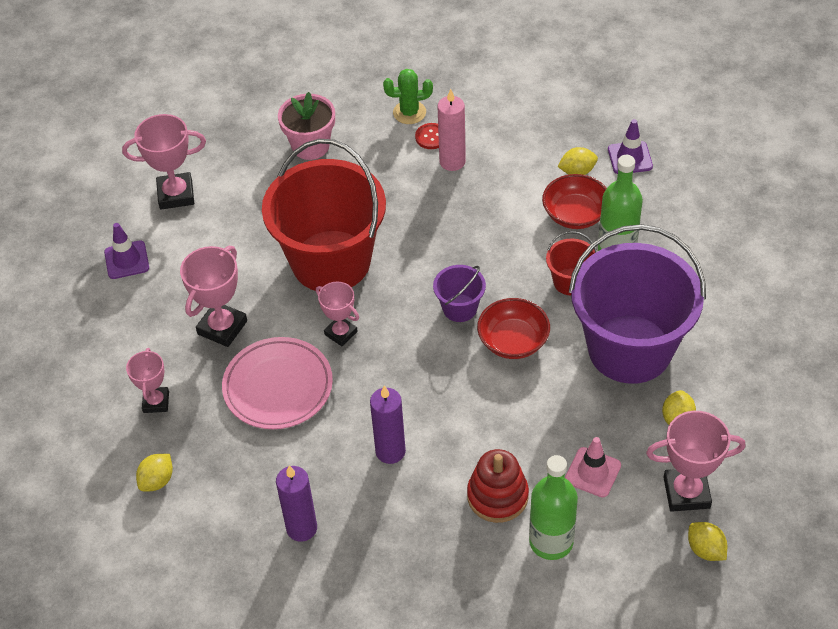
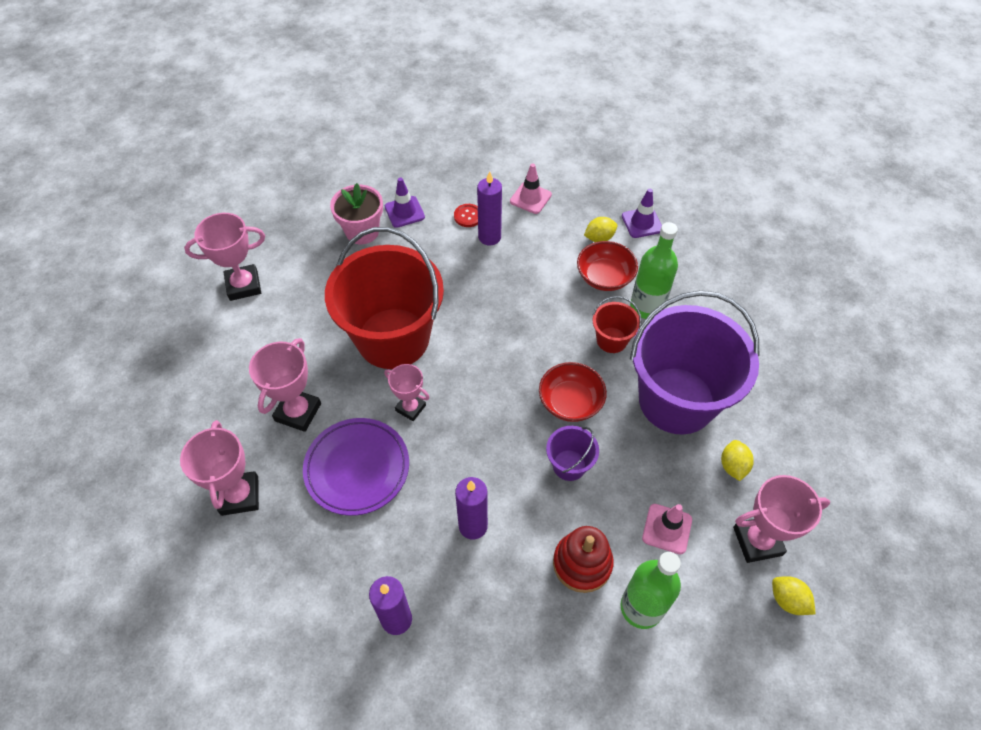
camera: 10 degrees left, 5 degrees up
purple traffic cone [104,223,149,279] -> purple traffic cone moved to [385,178,425,228]
pink trophy [126,348,169,413] -> pink trophy [180,420,259,516], size x1.55
yellow lemon [136,454,173,491] -> none
pink plate [222,337,333,429] -> purple plate [303,418,409,516]
green cactus [383,69,433,124] -> none
purple bucket [433,265,486,322] -> purple bucket moved to [546,426,599,481]
pink candle [437,89,466,171] -> purple candle [477,171,502,245]
none -> pink traffic cone [510,164,552,214]

